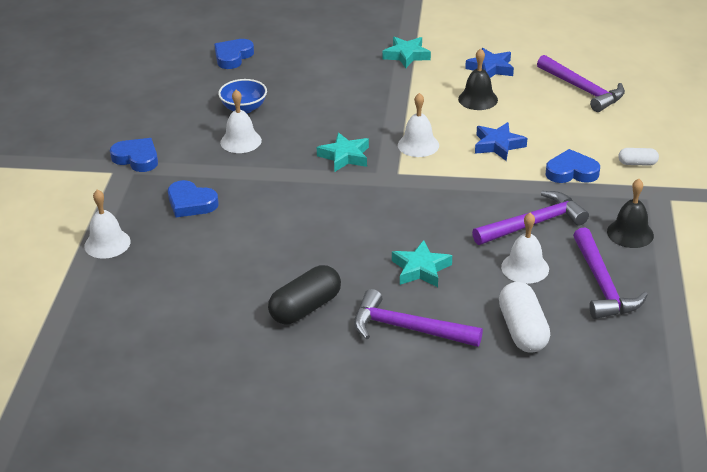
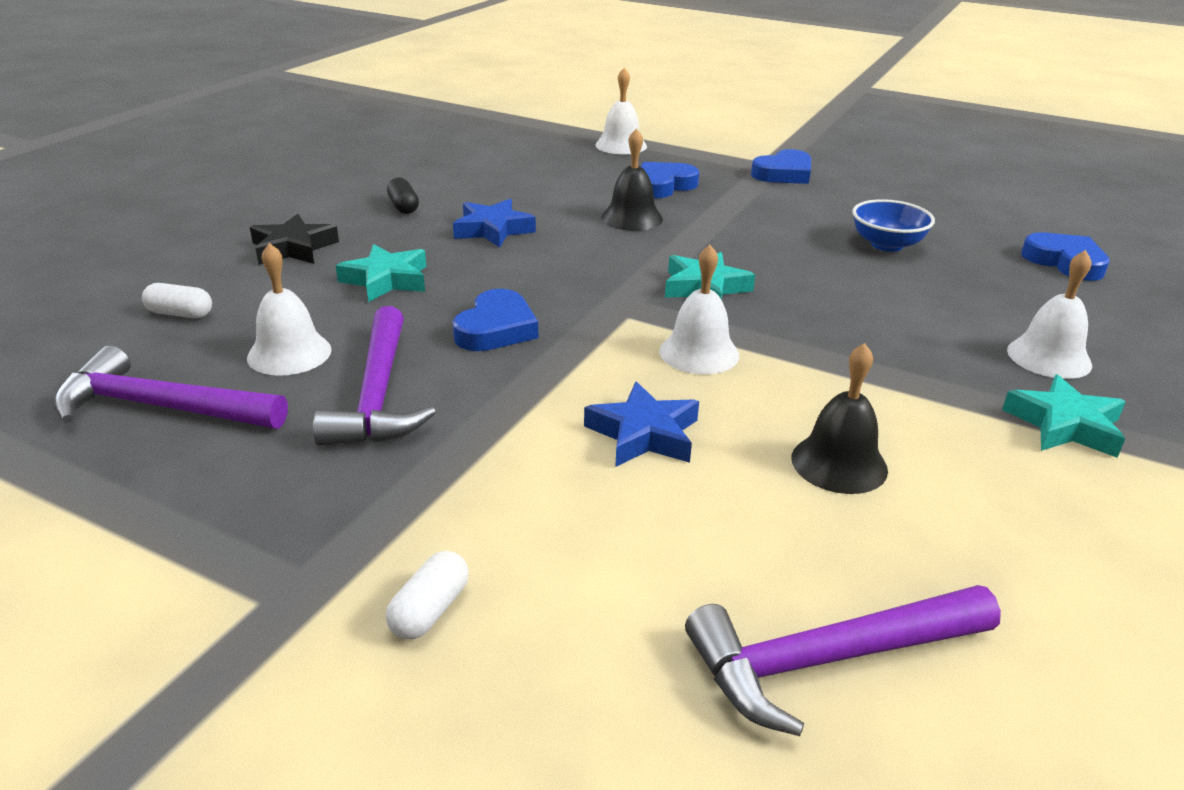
camera: 110 degrees right, 5 degrees down
white bell [220,90,262,153] -> white bell moved to [1007,250,1092,379]
black capsule [268,265,341,325] -> black capsule [387,177,419,214], size x0.54
purple hammer [354,289,483,347] -> black star [250,214,339,265]
blue star [465,48,514,78] -> blue star moved to [453,199,536,248]
white capsule [499,282,550,352] -> white capsule [142,283,212,318], size x0.54
blue heart [545,149,600,183] -> blue heart moved to [453,289,538,351]
black bell [607,179,654,248] -> black bell moved to [601,128,663,231]

